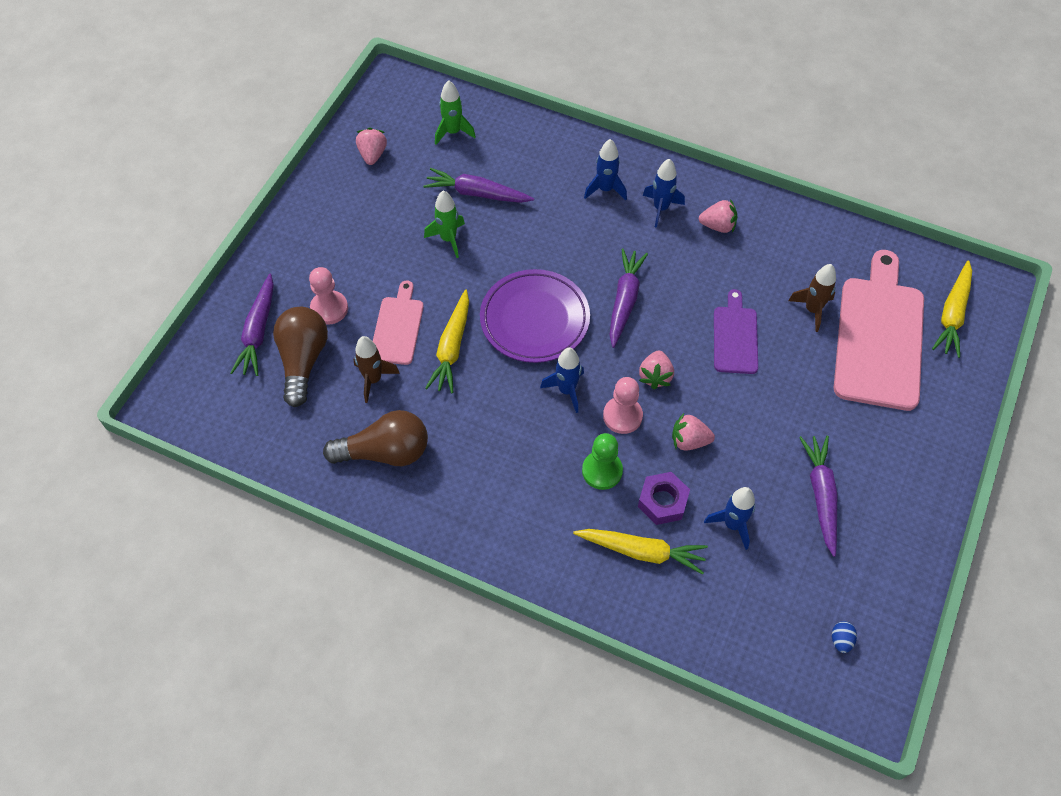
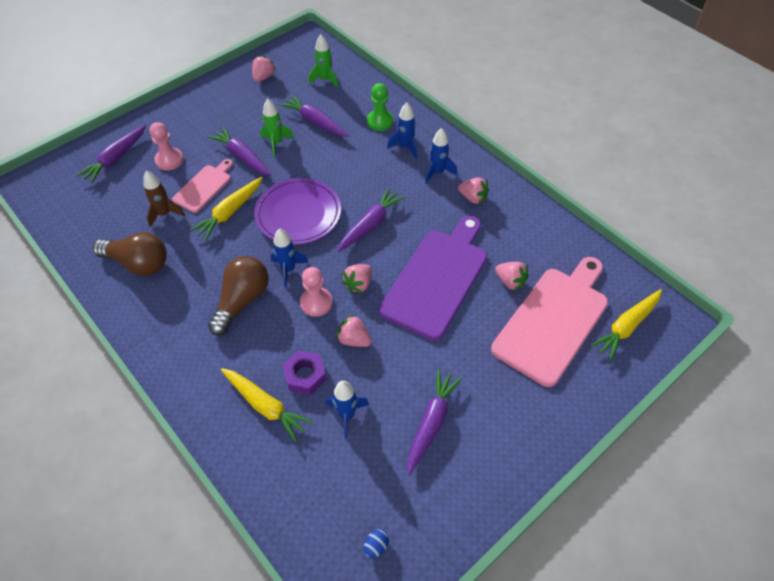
camera: 25 degrees right, 5 degrees down
brown light bulb [273,307,328,407] -> brown light bulb moved to [208,256,269,336]
green pawn [582,433,623,490] -> green pawn moved to [367,83,393,131]
purple cutting board [714,289,758,374] -> purple cutting board [379,215,487,341], size x1.89
brown rocket [788,264,836,332] -> pink strawberry [495,262,529,291]
none -> purple carrot [208,127,272,176]

